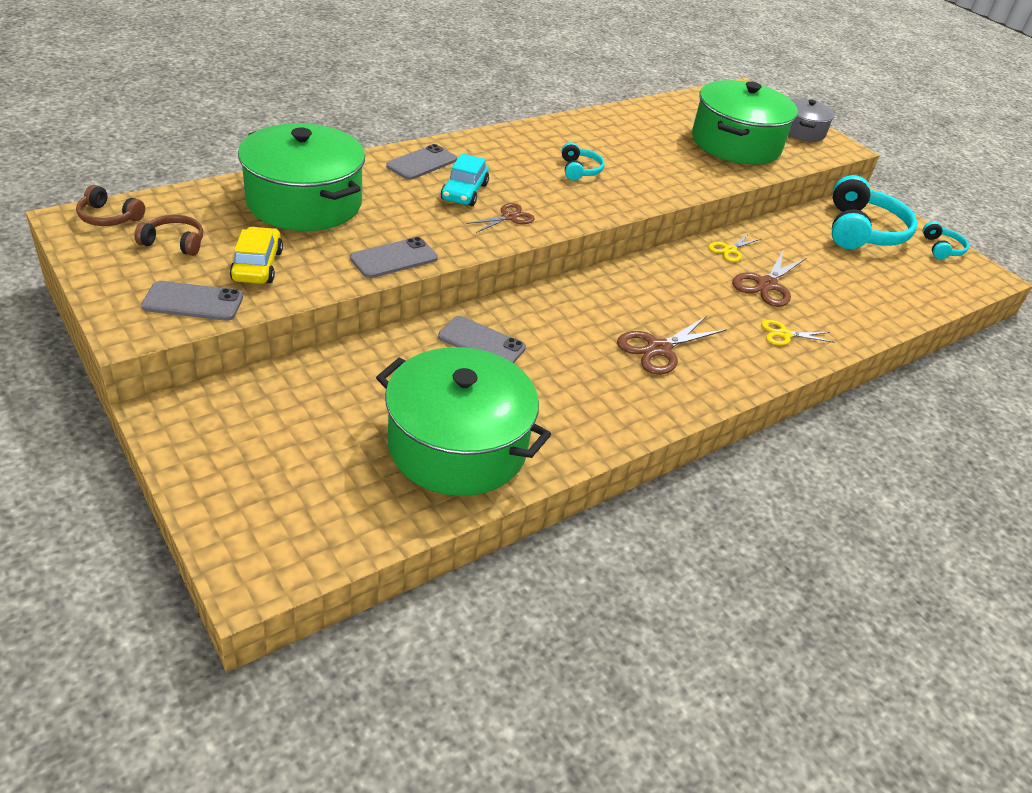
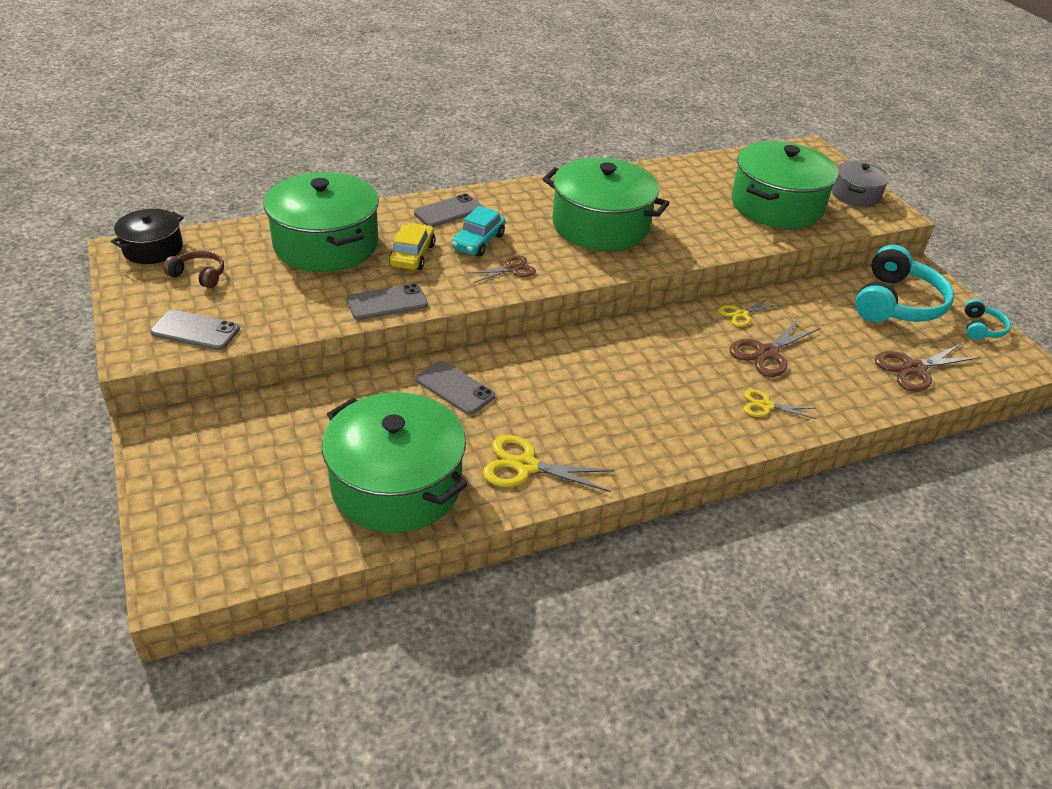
camera: 15 degrees right, 0 degrees up
brown headphones [76,185,145,226] -> black pot [111,209,184,264]
yellow car [230,227,283,284] -> yellow car moved to [389,223,435,270]
turquoise headphones [561,142,604,181] -> green pot [542,158,669,251]
brown scissors [617,316,727,375] -> brown scissors moved to [875,343,980,392]
none -> yellow scissors [483,435,615,492]

